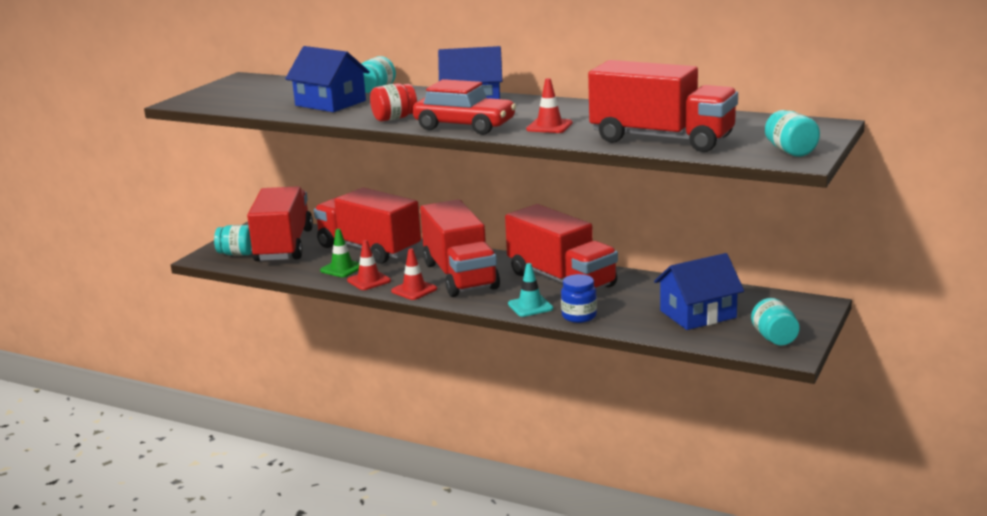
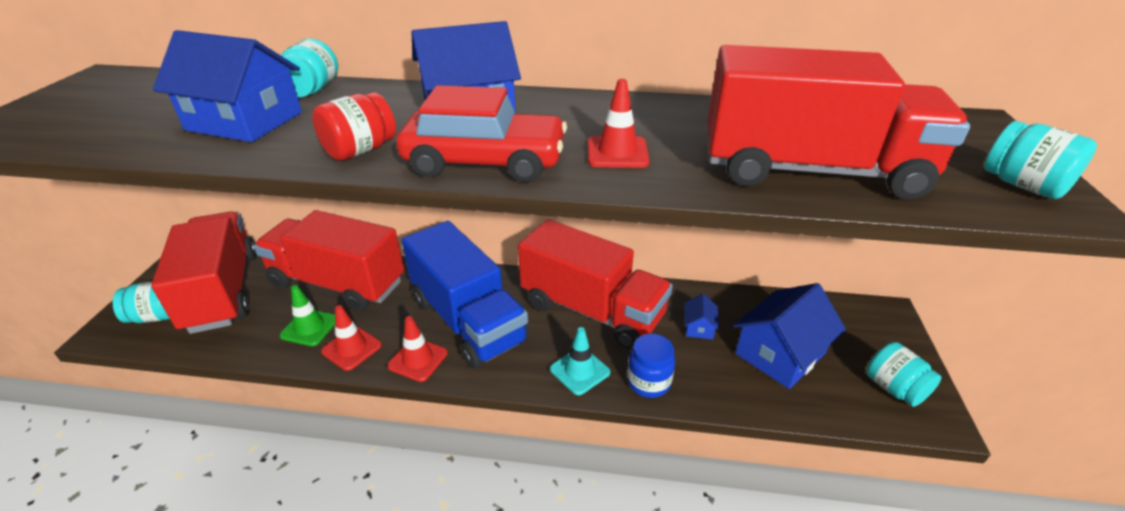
camera: 20 degrees left, 15 degrees up
red truck [420,199,500,297] -> blue truck [402,221,529,369]
none -> blue house [684,294,719,340]

